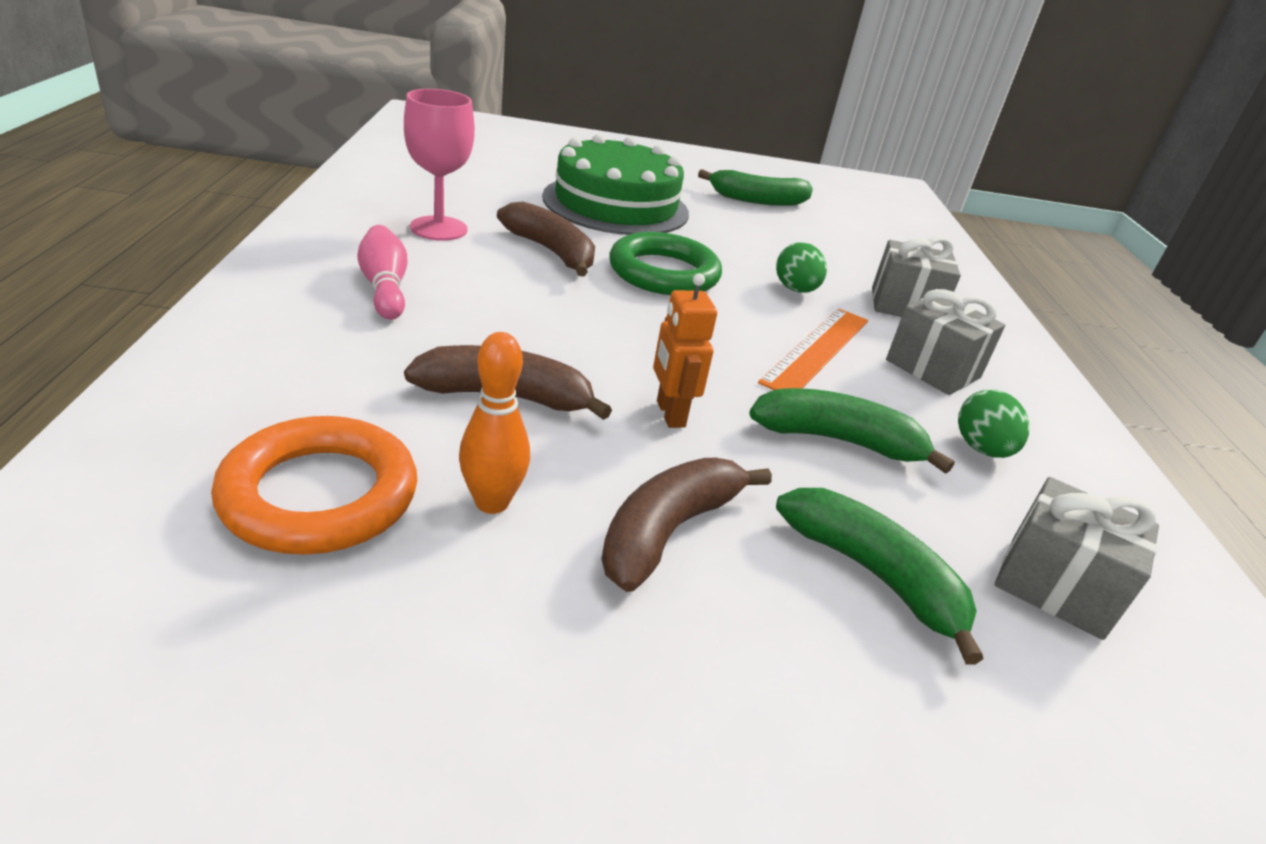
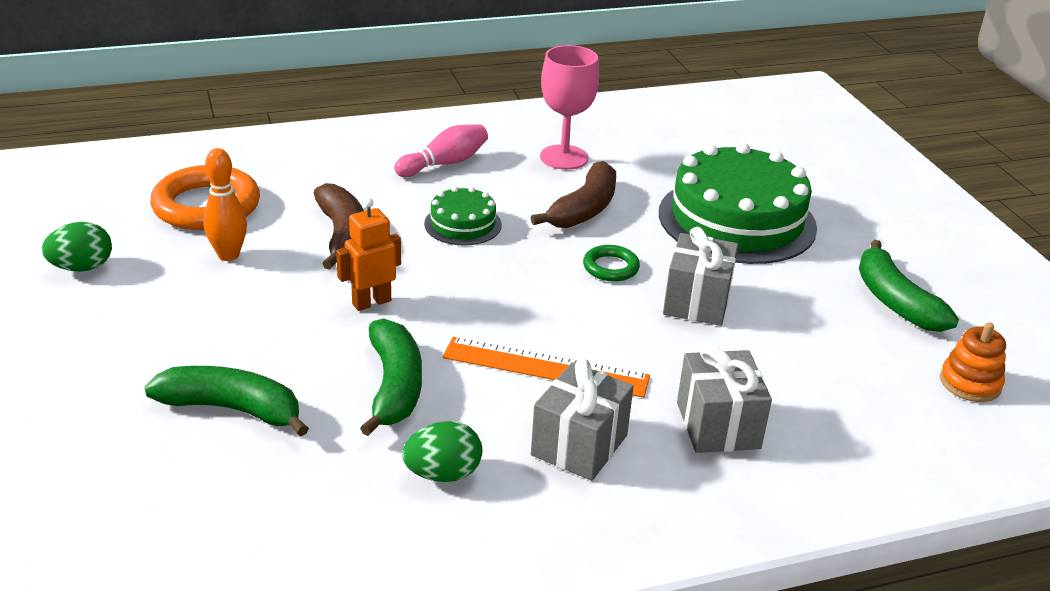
camera: 75 degrees right, 0 degrees up
brown banana [601,458,772,592] -> none
green ring [609,232,722,295] -> green ring [583,245,640,282], size x0.51
green egg [776,242,827,293] -> green egg moved to [42,222,112,272]
green banana [776,488,983,665] -> green banana turned 105 degrees counterclockwise [144,366,309,437]
grey gift [995,477,1159,640] -> grey gift moved to [663,227,738,326]
none -> green cake [424,186,502,246]
none -> orange stacking toy [940,322,1006,402]

